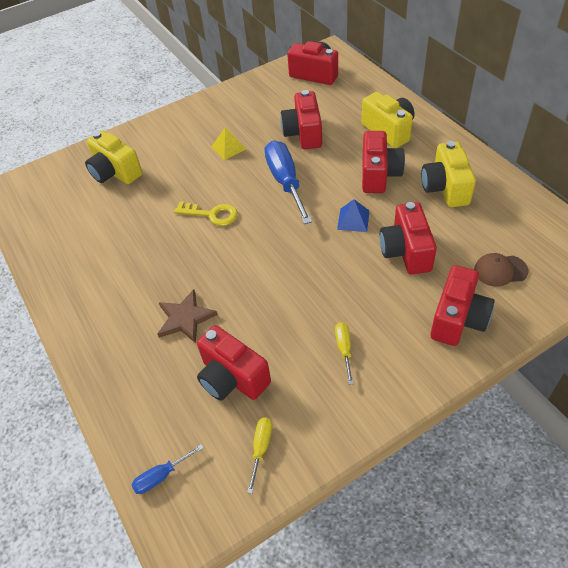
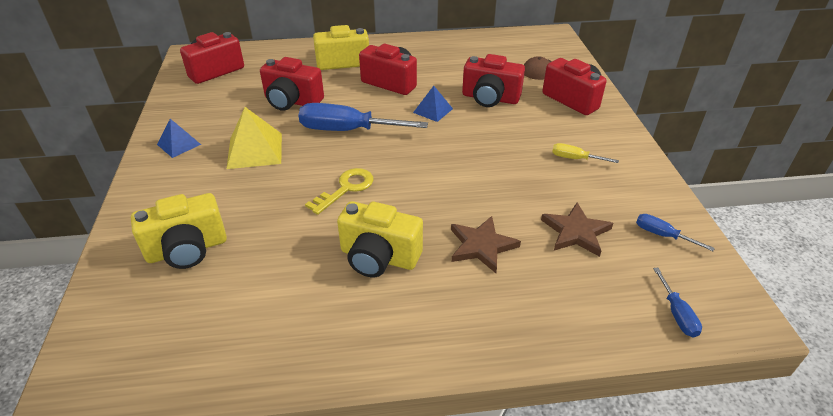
camera: 70 degrees left, 10 degrees down
red camera [197,325,271,401] -> brown star [541,203,613,257]
yellow pyramid [211,128,246,160] -> yellow pyramid [226,107,282,169], size x1.64
yellow screwdriver [247,417,272,494] -> blue screwdriver [636,214,715,251]
yellow camera [421,141,476,207] -> yellow camera moved to [337,201,423,277]
none -> blue pyramid [157,119,201,158]

